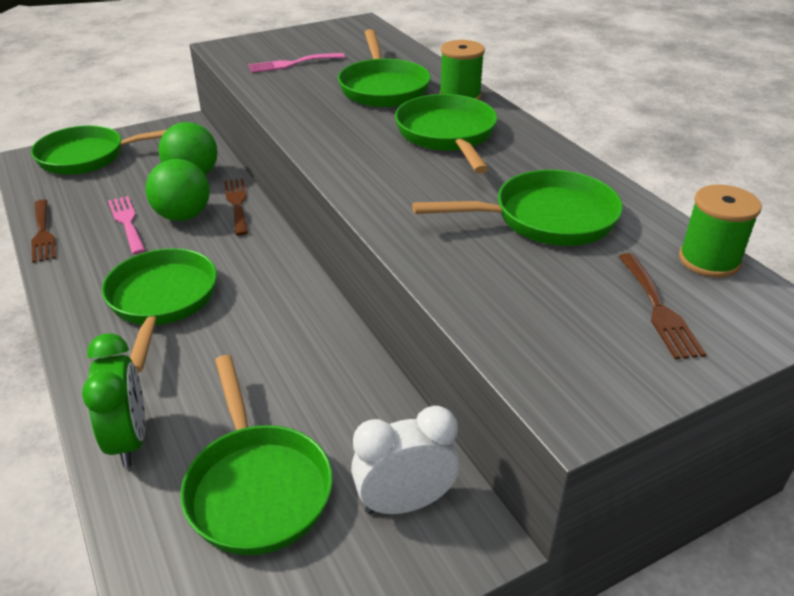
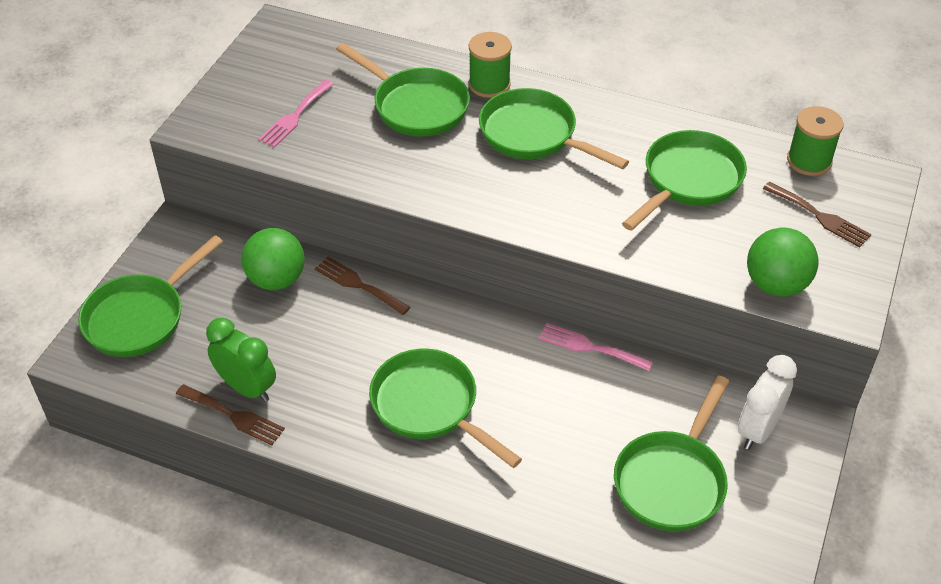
camera: 40 degrees left, 10 degrees up
green clock [82,333,145,467] -> green clock moved to [206,318,276,402]
pink fork [108,196,146,254] -> pink fork moved to [539,323,653,371]
green ball [145,159,210,221] -> green ball moved to [747,227,819,297]
green pan [180,355,333,555] -> green pan turned 90 degrees clockwise [614,375,730,531]

